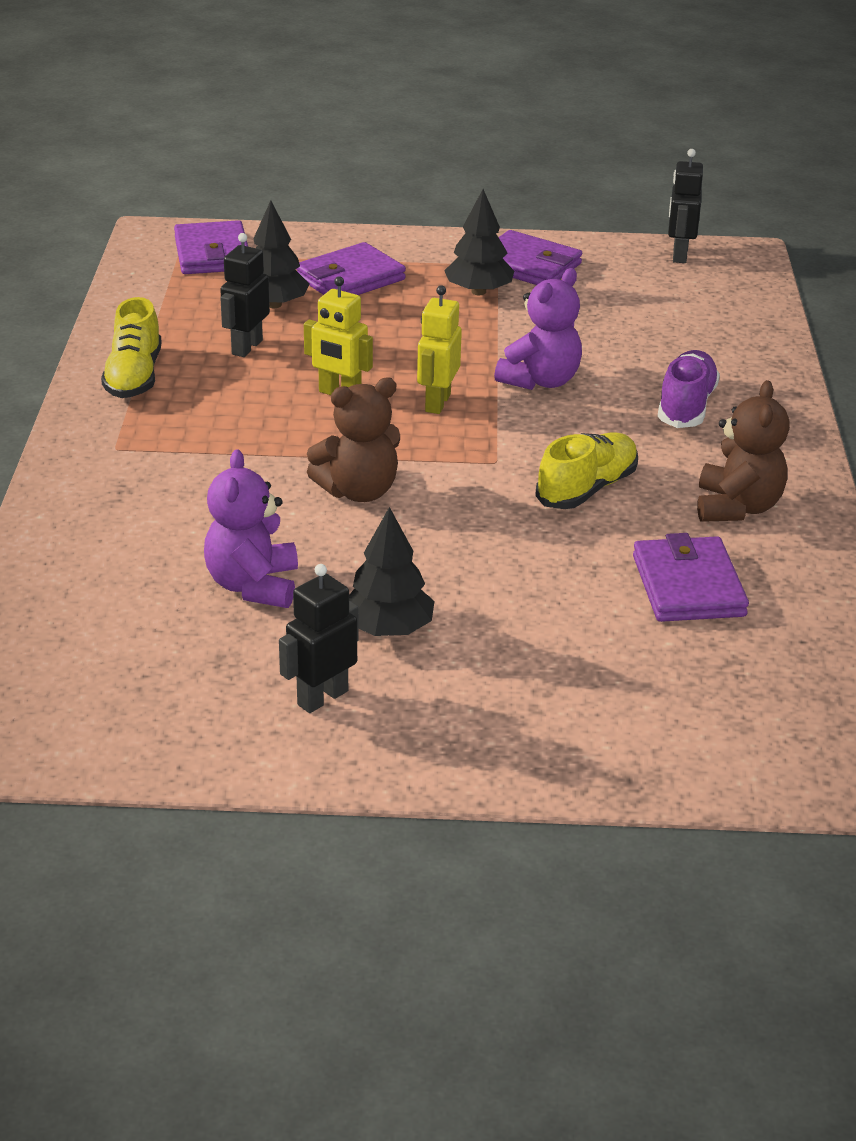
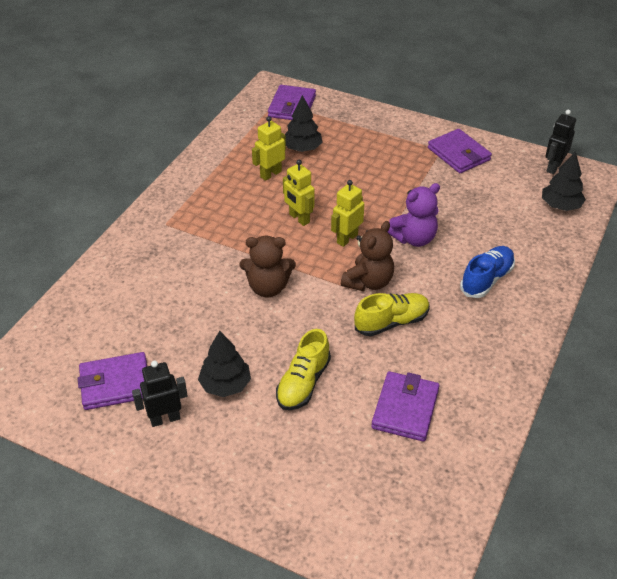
camera: 25 degrees right, 10 degrees up
yellow shoe [101,297,162,398] -> yellow shoe moved to [276,329,331,410]
purple teddy bear [204,449,298,608] -> none
black robot [220,233,270,357] -> yellow robot [252,116,286,181]
purple wallet [296,242,406,295] -> purple wallet moved to [78,352,147,410]
black tree [444,189,514,295] -> black tree moved to [542,151,586,211]
purple shoe [658,350,720,428] -> blue shoe [460,246,515,298]
brown teddy bear [697,380,790,522] -> brown teddy bear moved to [341,221,394,291]

